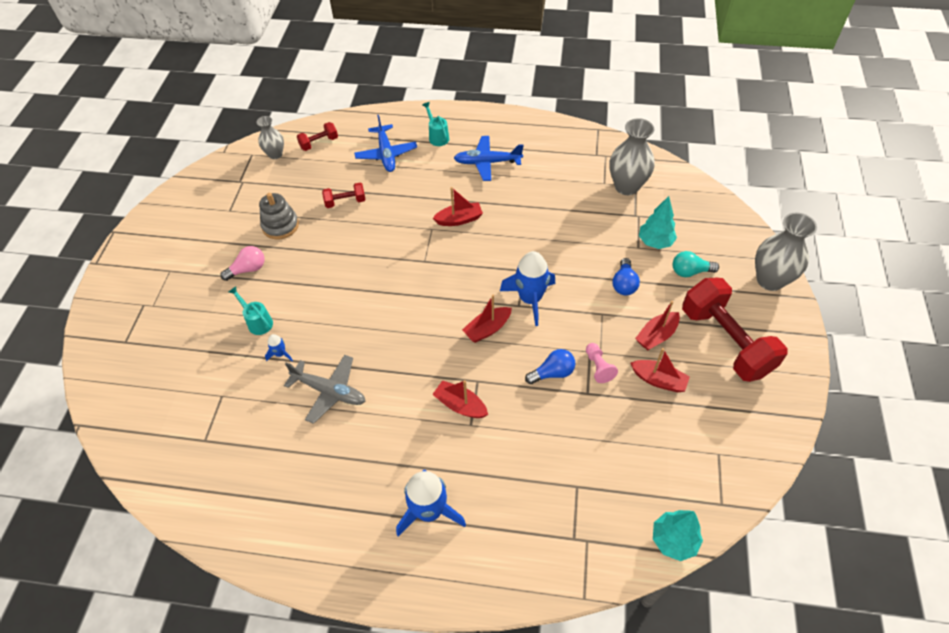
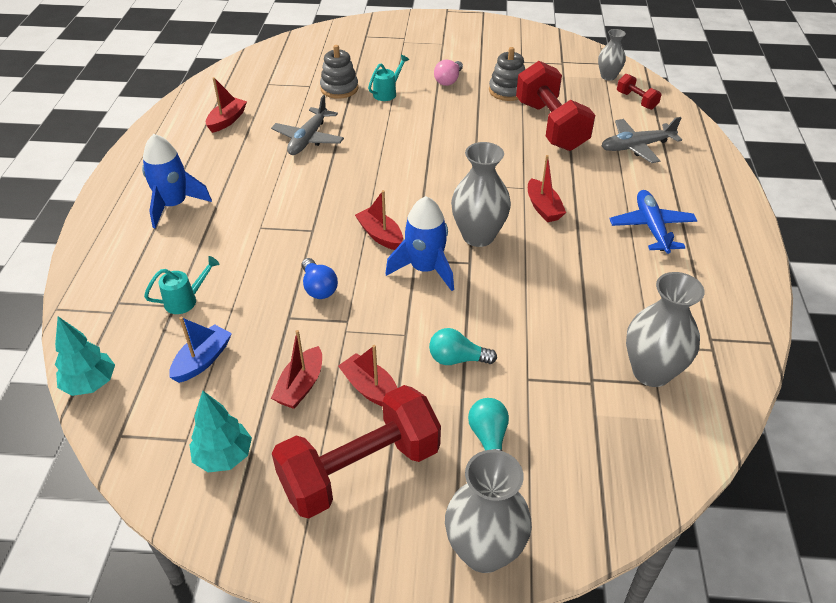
camera: 85 degrees right, 10 degrees down
pink light bulb [220,246,265,281] -> pink light bulb turned 60 degrees clockwise [434,60,463,86]
blue rocket [265,334,293,361] -> none
red dumbbell [322,183,366,208] -> red dumbbell [516,61,595,151], size x2.19
blue plane [354,115,417,172] -> grey plane [601,117,682,163]
turquoise watering can [422,102,449,146] -> turquoise watering can moved to [144,256,220,314]
red boat [432,380,488,418] -> red boat moved to [206,77,247,133]
pink pawn [586,343,618,383] -> none
blue light bulb [613,258,640,295] -> turquoise light bulb [429,328,497,365]
turquoise tree [639,196,677,249] -> turquoise tree moved to [190,391,252,472]
none -> blue boat [169,317,232,383]
none -> grey stacking toy [320,45,359,99]
none -> grey vase [451,142,511,247]

